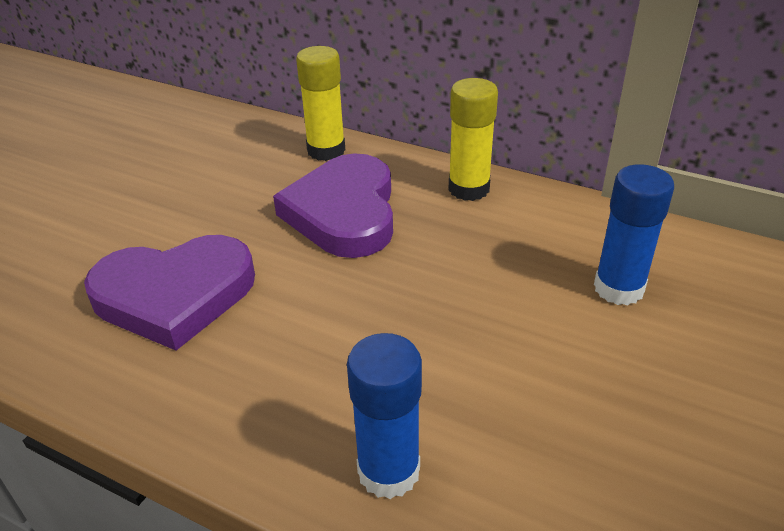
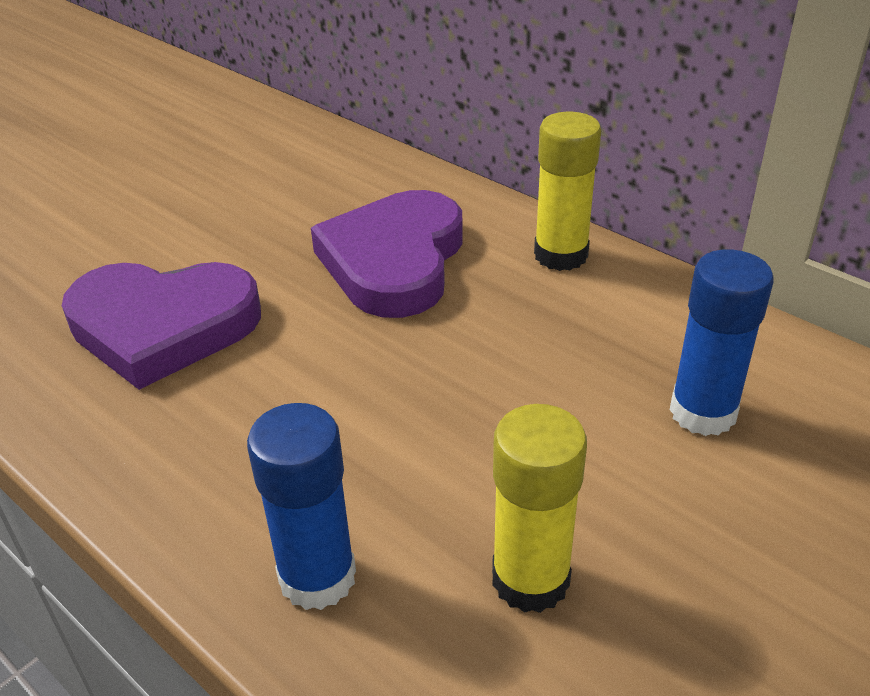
camera: 15 degrees right, 0 degrees up
yellow glue stick [296,46,345,161] -> yellow glue stick moved to [492,404,587,613]

